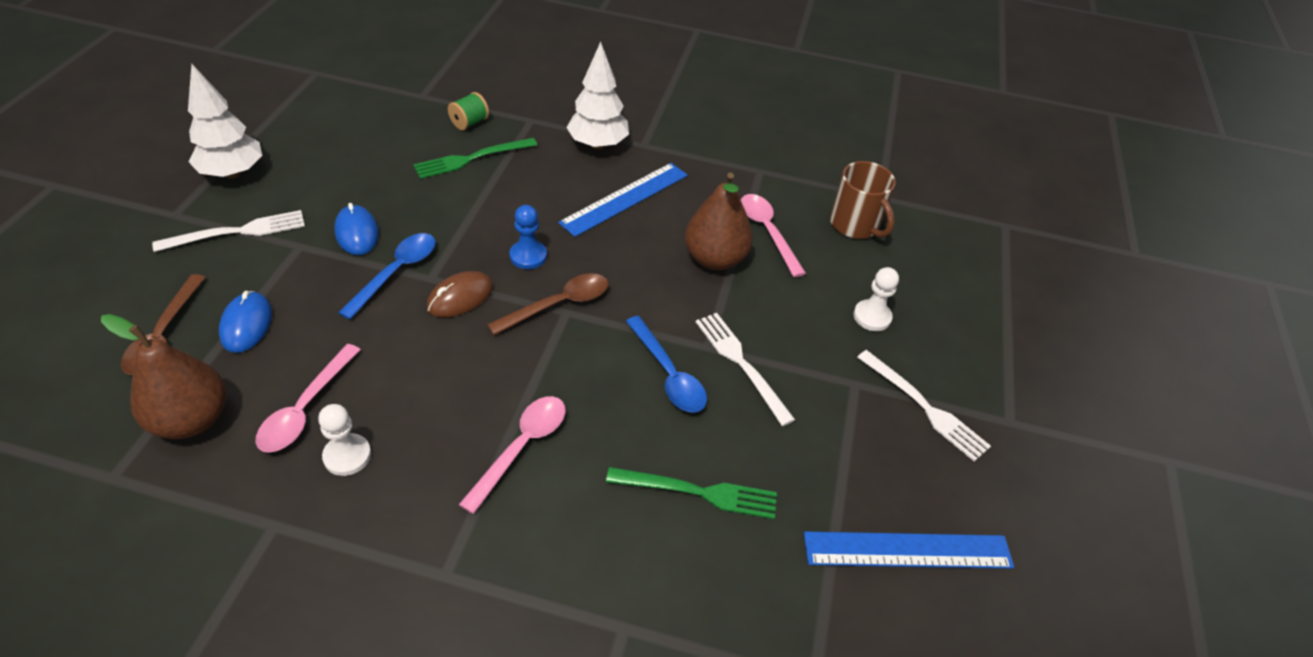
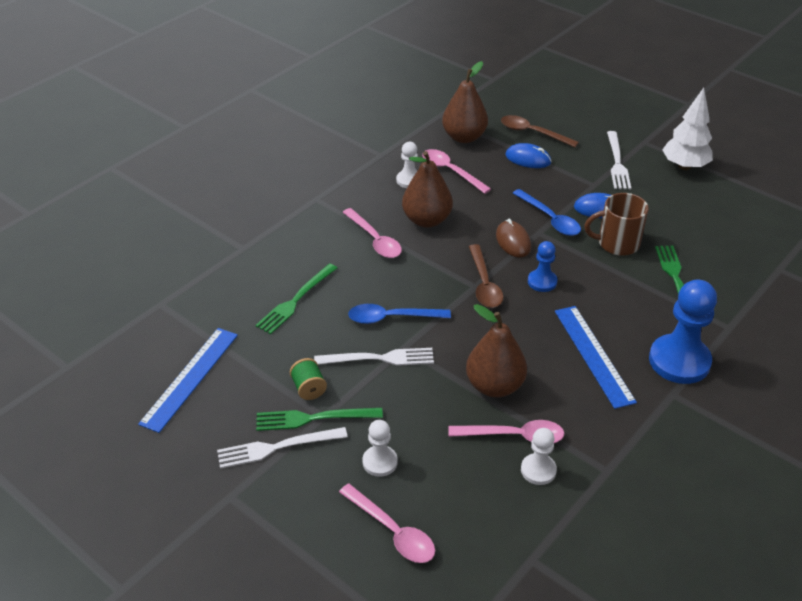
camera: 120 degrees right, 5 degrees down
green spool [448,92,489,130] -> green spool moved to [290,358,327,400]
white tree [566,42,629,150] -> blue pawn [649,280,717,384]
brown mug [830,161,896,239] -> brown mug moved to [584,193,649,256]
none -> green fork [256,408,383,431]
none -> pink spoon [339,483,435,563]
none -> brown pear [402,151,453,228]
none -> white pawn [521,428,557,485]

